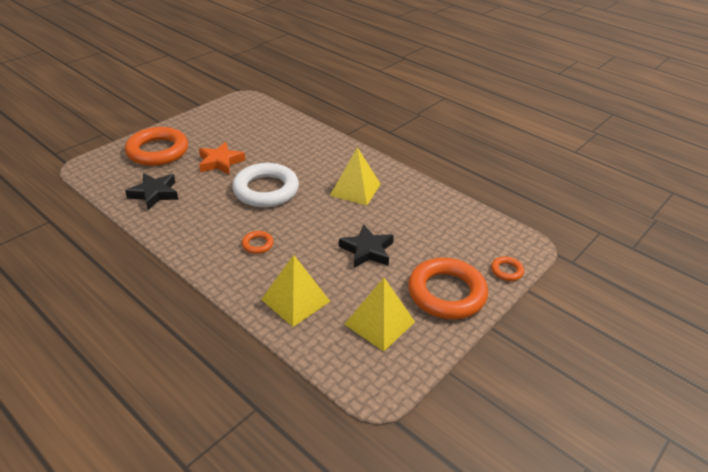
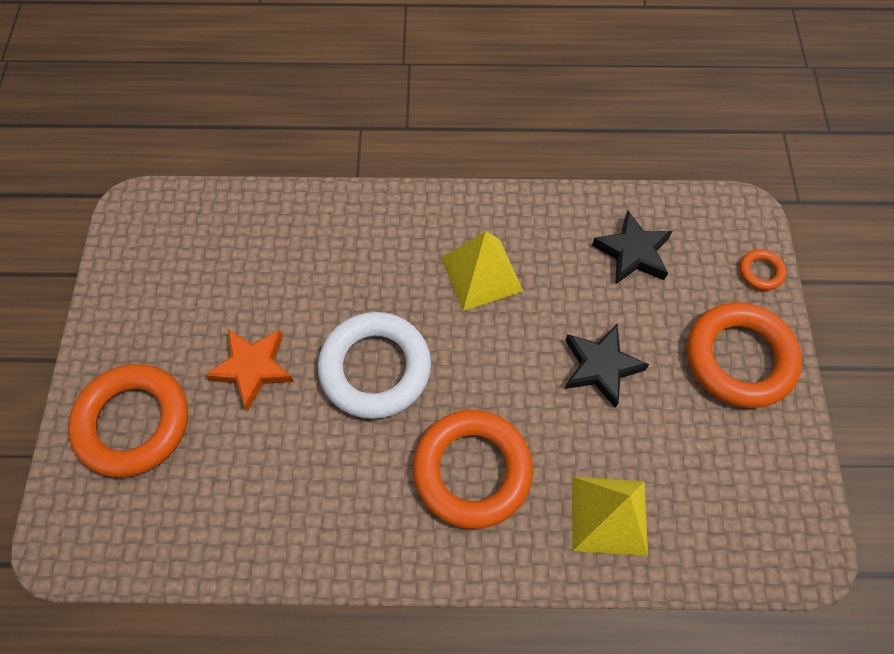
camera: 40 degrees left, 25 degrees up
black star [125,173,178,210] -> black star moved to [592,211,672,285]
orange ring [242,231,274,254] -> orange ring [413,410,533,529], size x2.32
yellow pyramid [344,278,415,351] -> none

